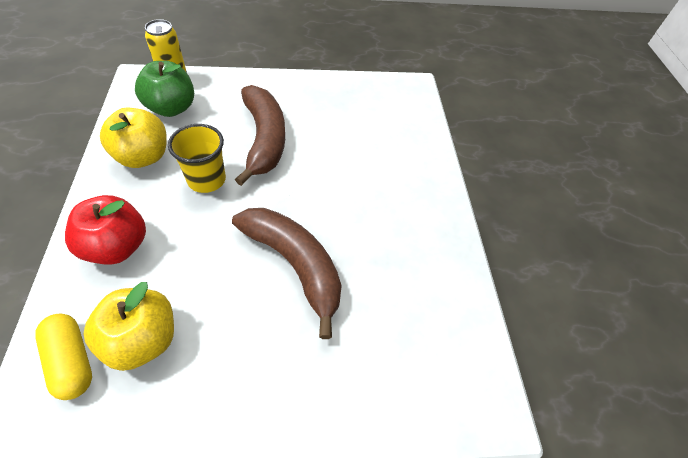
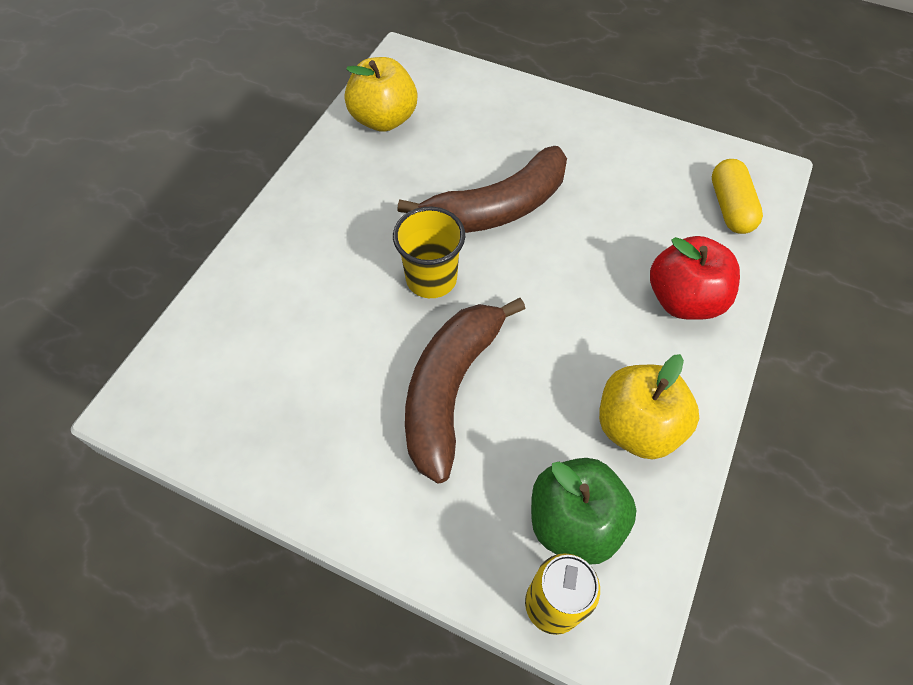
camera: 145 degrees left, 5 degrees up
yellow apple [84,282,174,371] -> yellow apple moved to [345,57,417,132]
yellow cup [168,124,226,193] -> yellow cup moved to [393,207,465,298]
brown banana [232,208,342,339] -> brown banana turned 105 degrees counterclockwise [397,146,567,233]

